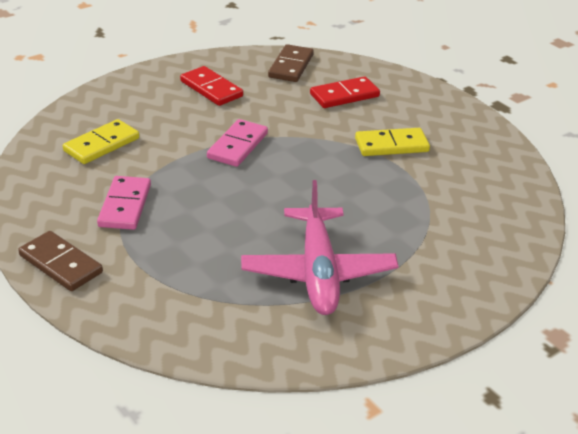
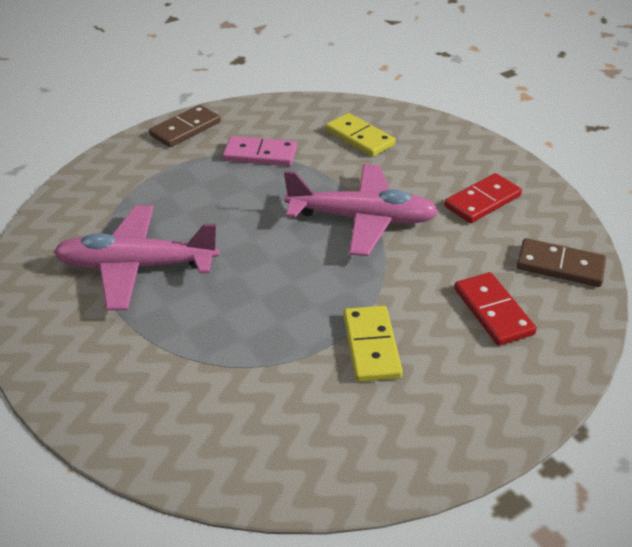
camera: 95 degrees right, 5 degrees up
pink domino [207,119,268,167] -> pink plane [284,164,439,256]

